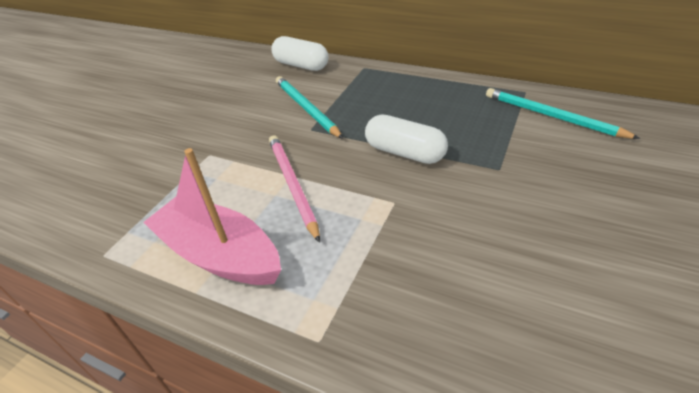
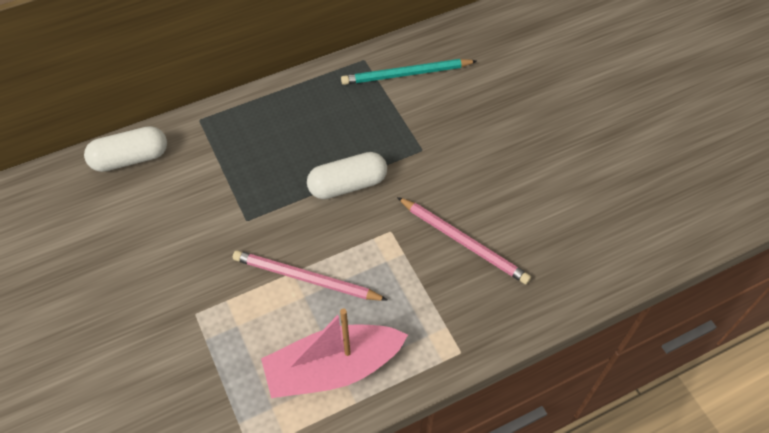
camera: 55 degrees left, 15 degrees up
turquoise pencil [276,76,343,139] -> none
none -> pink pencil [397,197,531,284]

